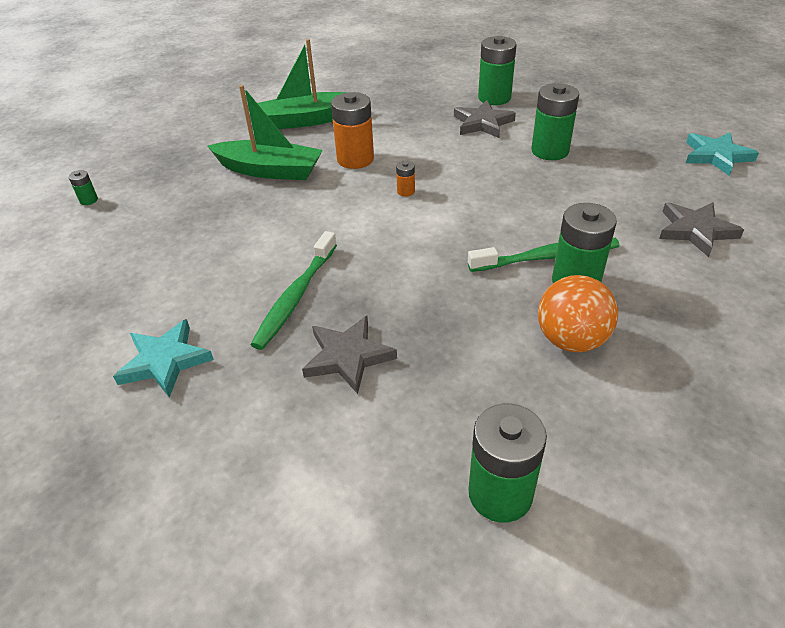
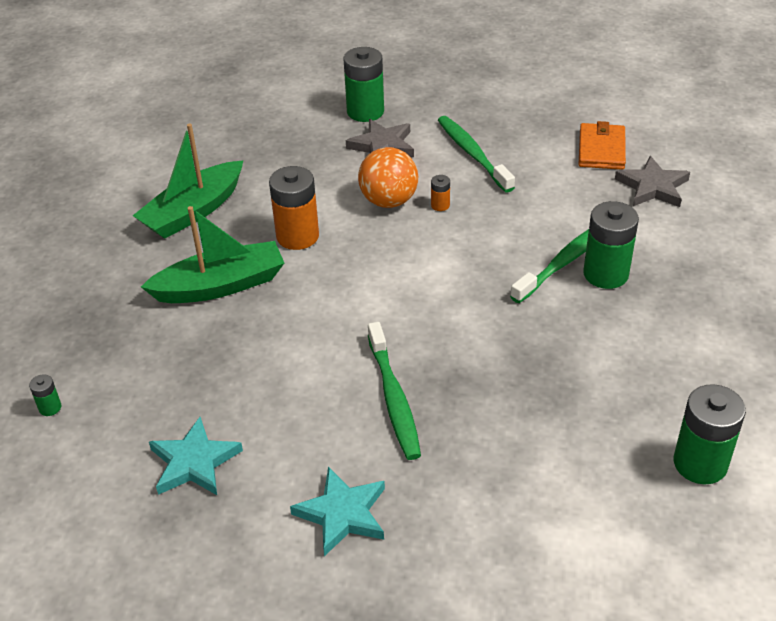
camera: 35 degrees left, 0 degrees up
grey star [302,316,397,394] -> none
orange battery [396,161,415,197] -> orange battery moved to [431,175,450,211]
green battery [531,83,579,160] -> green toothbrush [438,116,515,192]
orange ball [538,275,618,352] -> orange ball moved to [358,147,418,208]
turquoise star [686,132,759,176] -> turquoise star moved to [149,417,243,495]
none -> orange wallet [579,121,626,170]

